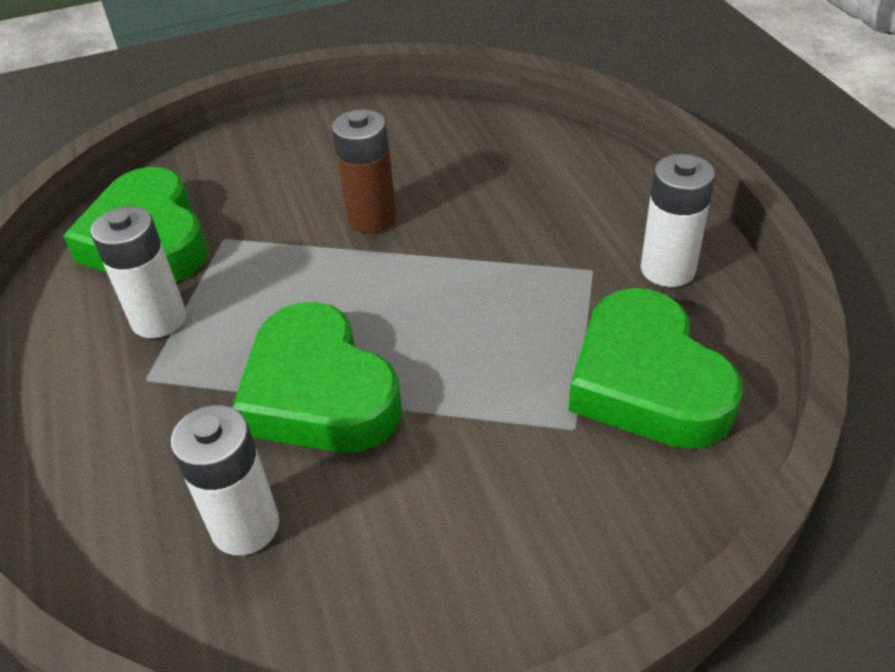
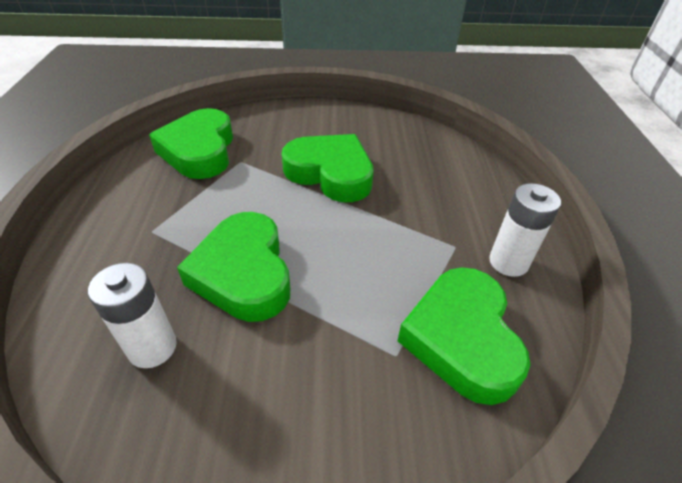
camera: 15 degrees right, 0 degrees up
white battery [91,206,186,338] -> none
brown battery [332,109,397,233] -> green heart [282,134,374,202]

